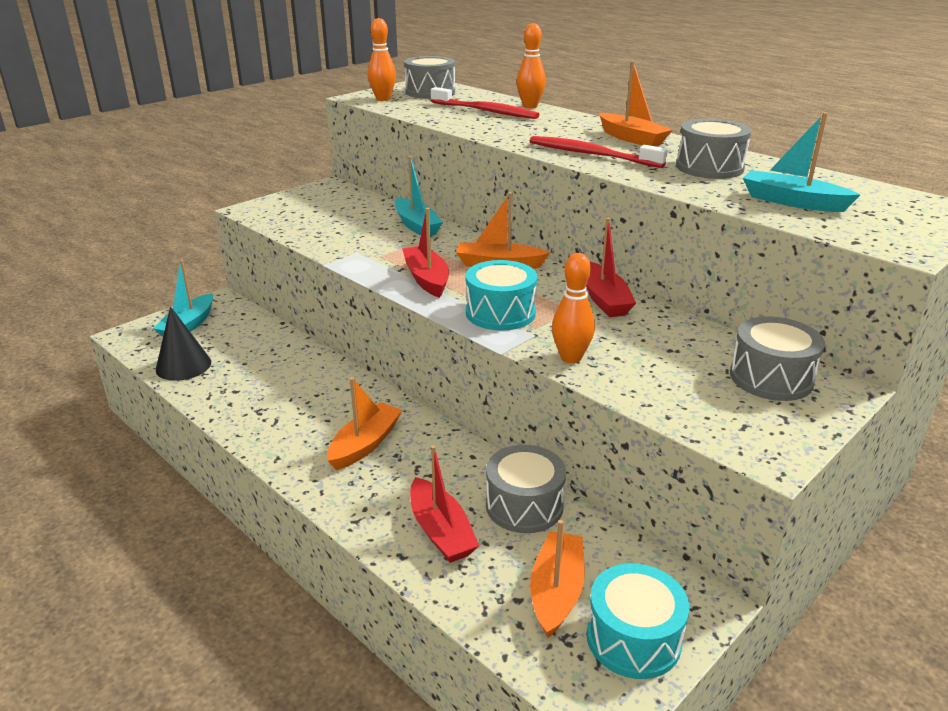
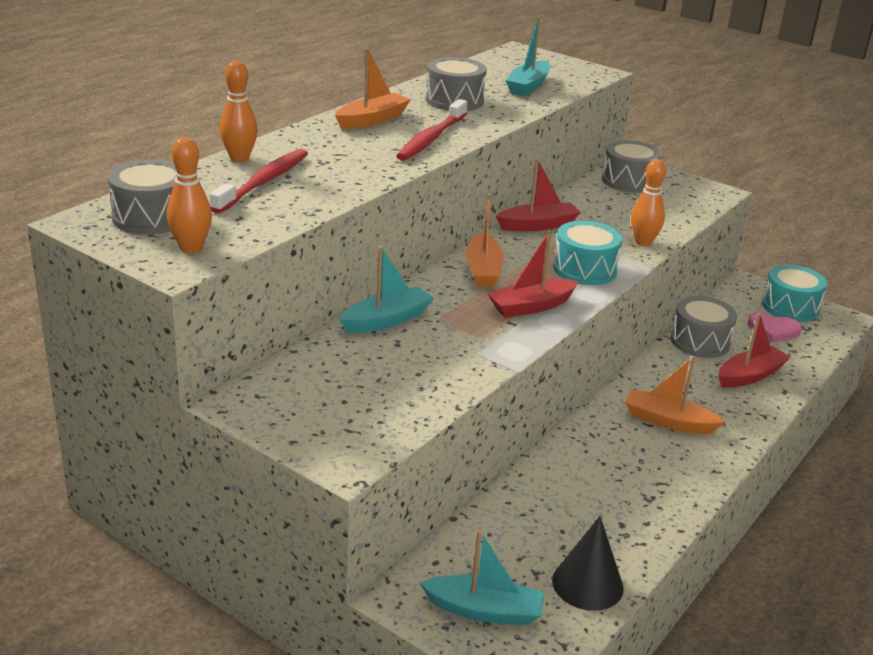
camera: 100 degrees left, 0 degrees up
orange boat [530,520,585,638] -> pink heart [747,312,802,343]

